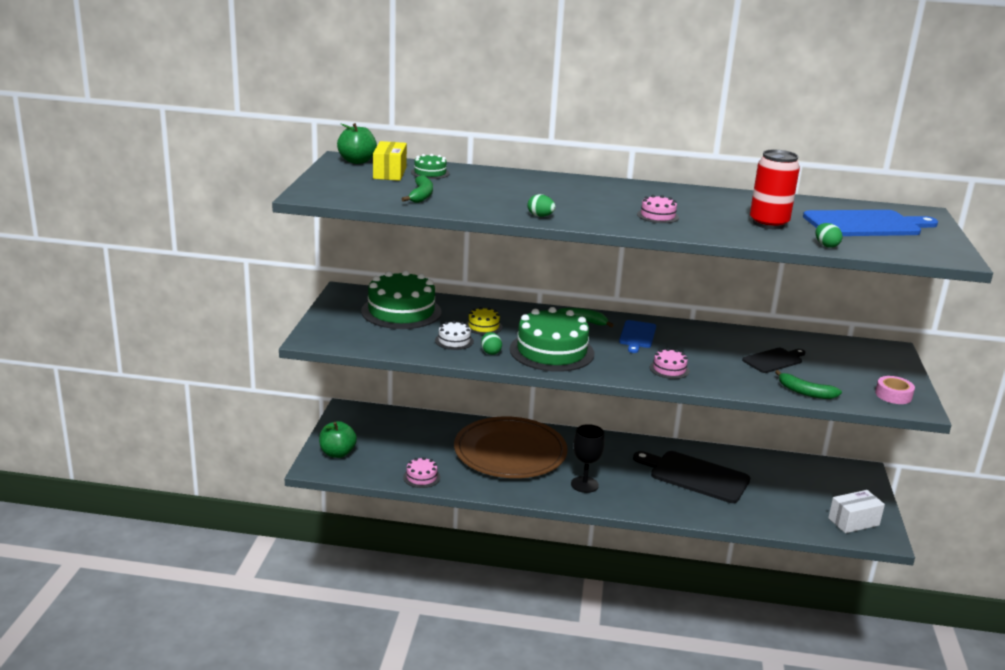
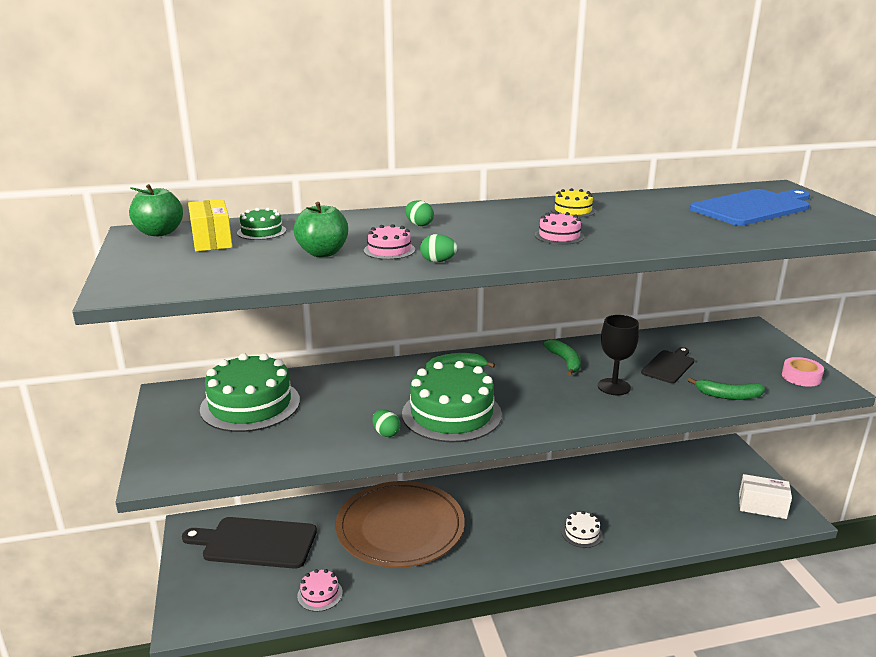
camera: 20 degrees left, 0 degrees up
green apple [319,421,357,458] -> green apple moved to [294,202,348,257]
green banana [402,175,433,203] -> green banana moved to [543,339,581,376]
white cake [435,321,474,350] -> white cake moved to [562,511,603,548]
yellow cake [466,307,502,335] -> yellow cake moved to [551,188,596,218]
black goblet [571,424,605,493] -> black goblet moved to [598,315,639,395]
blue cutting board [619,320,656,353] -> none
black cutting board [633,451,750,503] -> black cutting board moved to [182,517,317,569]
pink cake [650,348,690,379] -> pink cake moved to [364,224,415,260]
red can [750,150,800,229] -> none
green egg [815,223,843,248] -> green egg moved to [405,200,434,226]
white box [828,490,885,533] -> white box turned 60 degrees clockwise [739,474,792,519]

